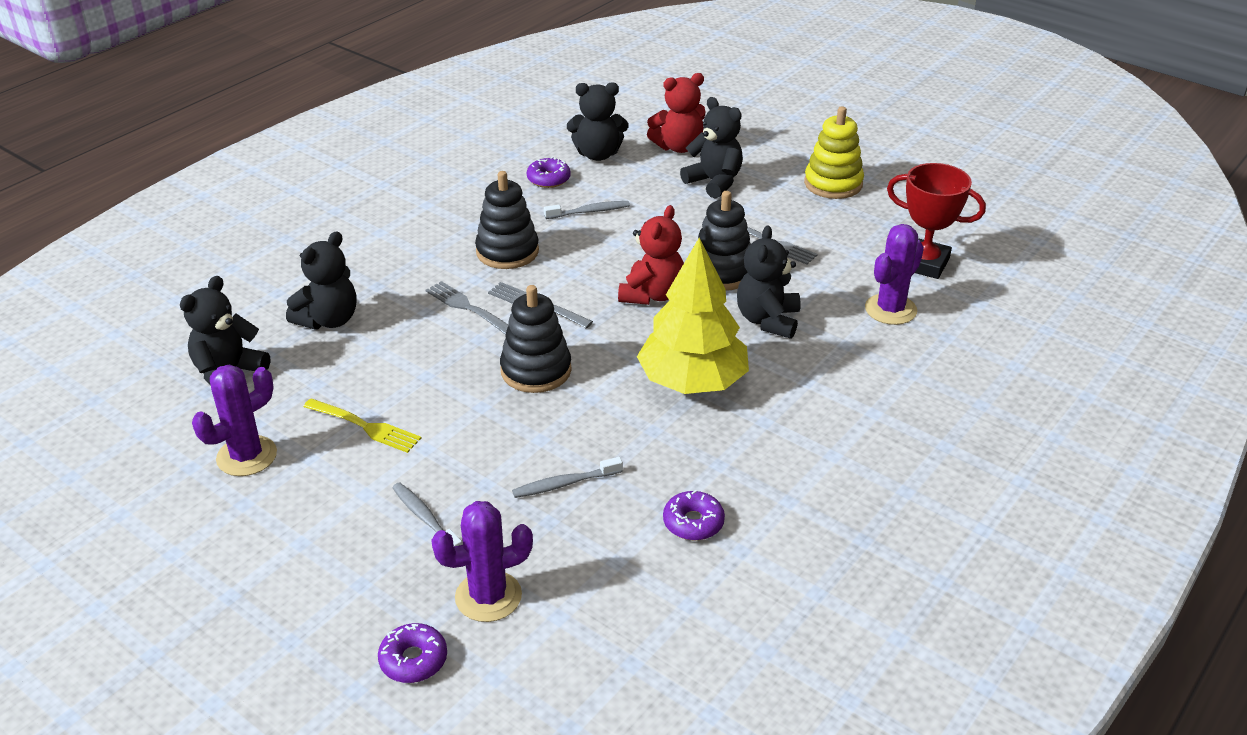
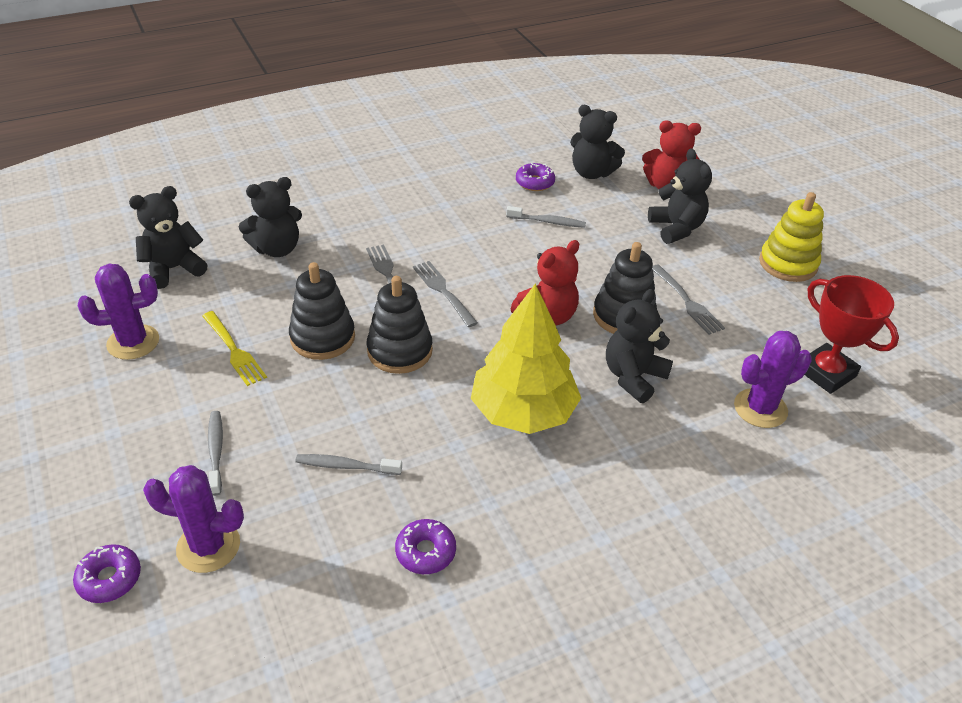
camera: 25 degrees right, 5 degrees up
black stacking toy [475,171,539,269] -> black stacking toy moved to [289,262,355,360]

